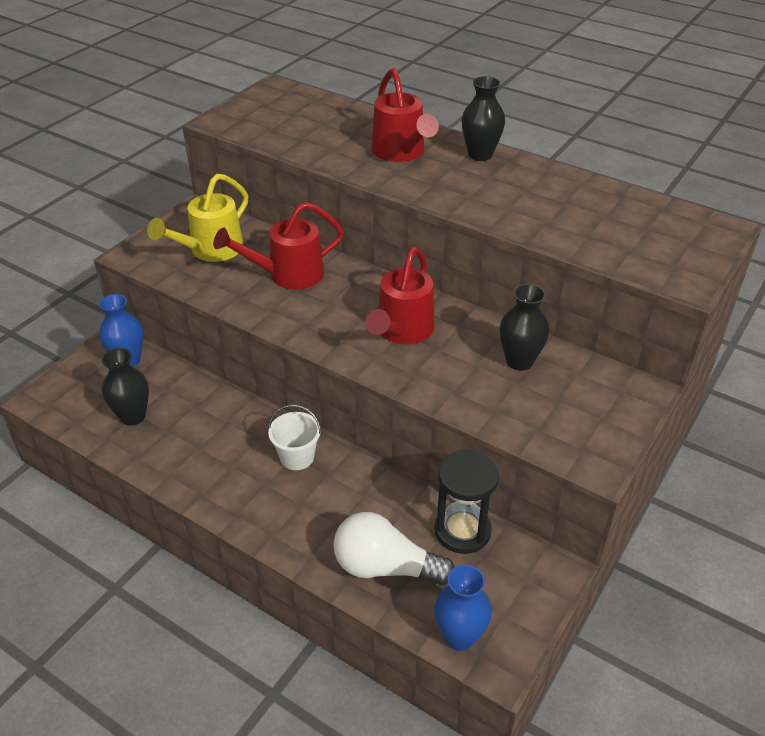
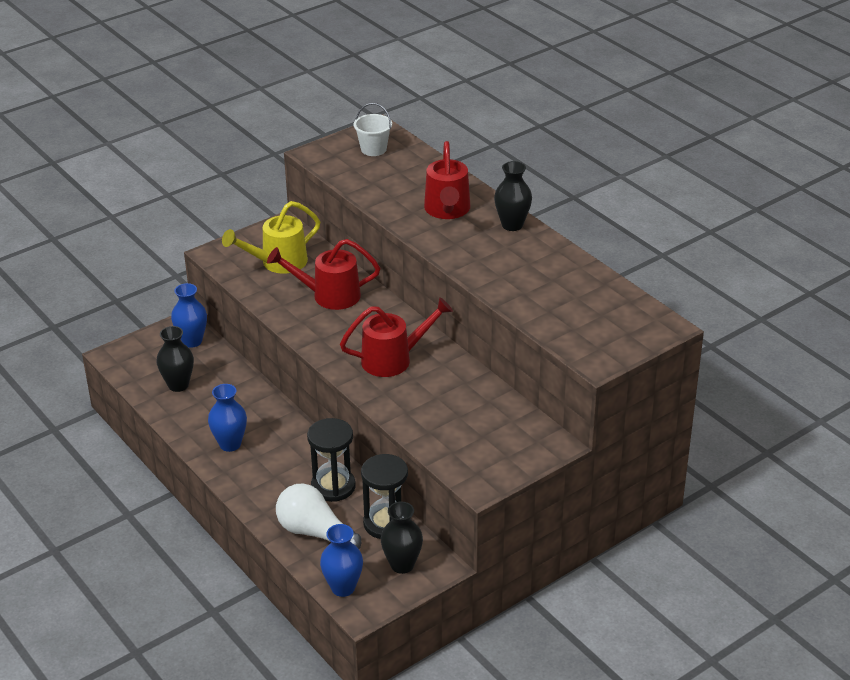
camera: 20 degrees right, 5 degrees down
white bucket [268,404,321,470] -> white bucket moved to [354,103,392,156]
red watering can [365,247,434,344] -> red watering can turned 150 degrees counterclockwise [340,297,453,377]
black vase [500,284,549,371] -> black vase moved to [381,502,423,574]
none -> blue vase [208,384,247,452]
none -> black hourglass [307,418,356,502]

